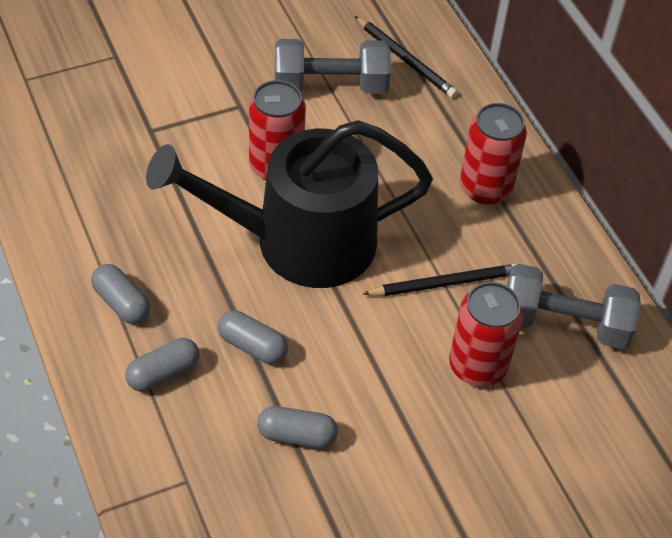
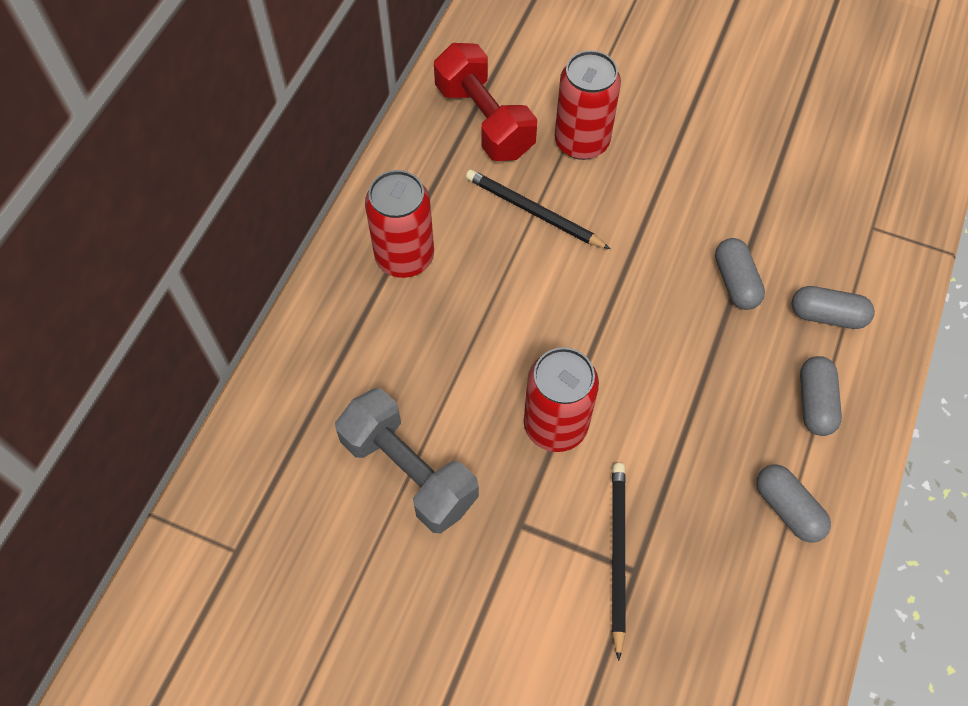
camera: 130 degrees left, 10 degrees up
black watering can [146,120,433,288] -> none
grey capsule [257,406,338,448] -> grey capsule moved to [756,464,831,543]
black pencil [355,16,458,98] -> black pencil moved to [612,463,626,661]
grey dumbbell [507,264,641,349] -> red dumbbell [434,43,537,161]

